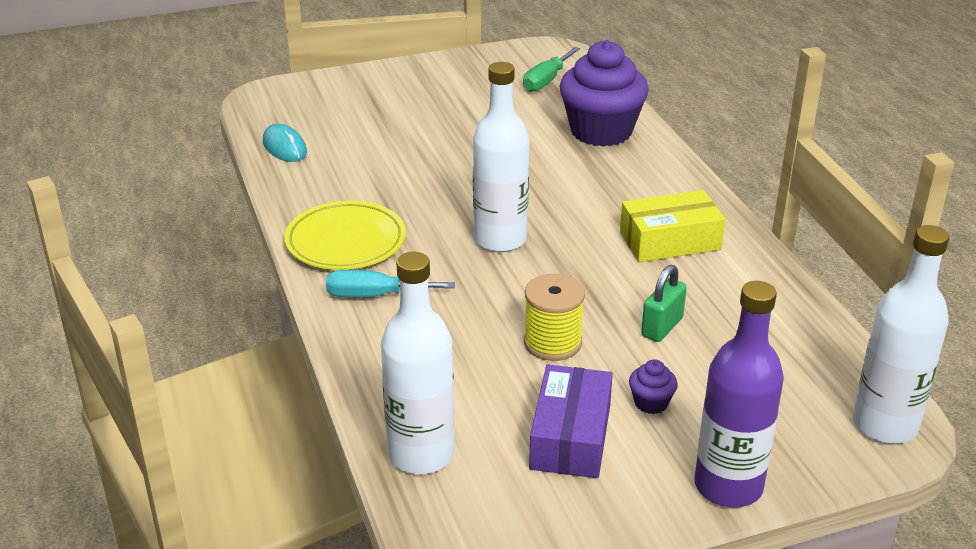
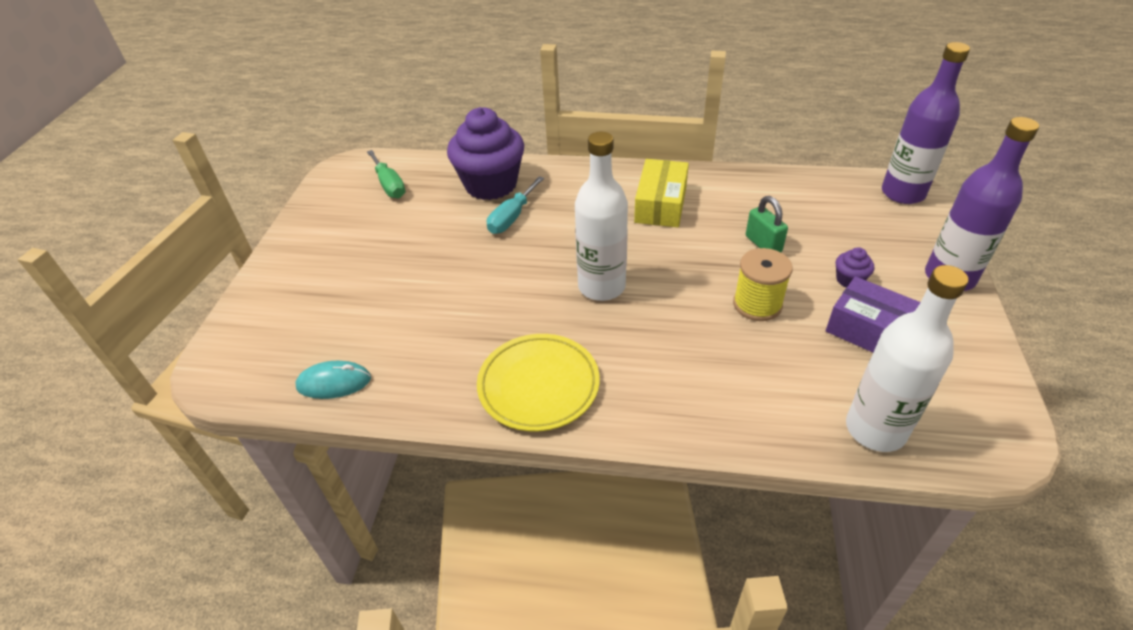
camera: 60 degrees left, 10 degrees up
turquoise screwdriver [326,270,455,297] -> turquoise screwdriver moved to [487,176,544,234]
white bottle [853,225,949,444] -> purple bottle [882,42,970,204]

